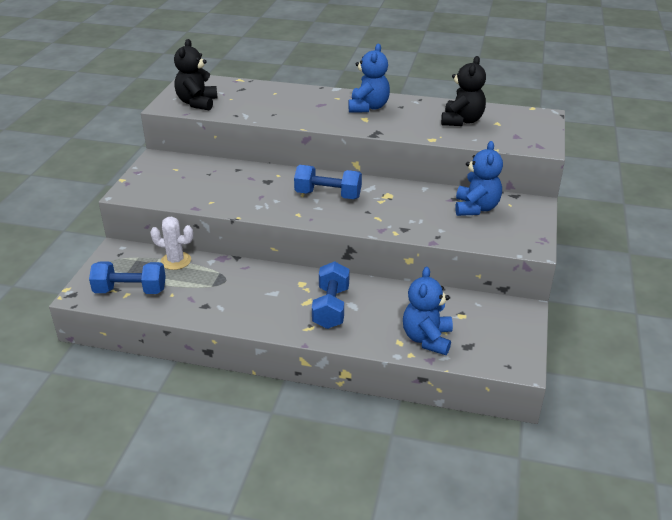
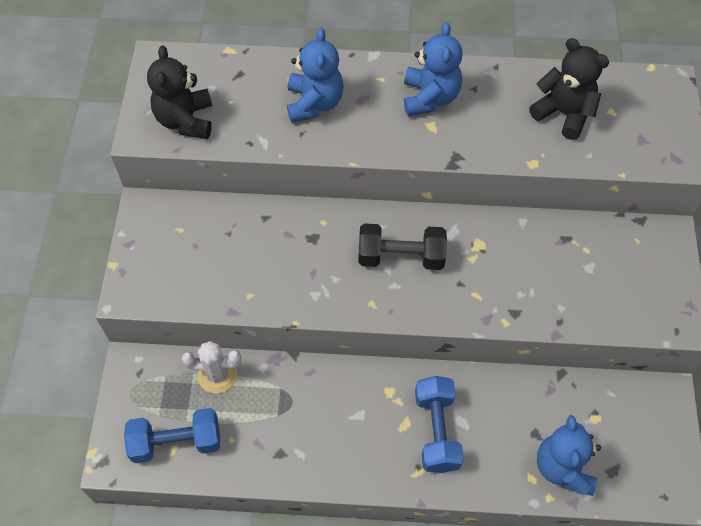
camera: 10 degrees left, 25 degrees up
blue dumbbell [294,165,362,199] -> black dumbbell [358,223,447,270]
black teddy bear [441,56,486,126] -> black teddy bear turned 60 degrees counterclockwise [529,38,609,140]
blue teddy bear [455,141,503,216] -> blue teddy bear moved to [287,27,344,123]

